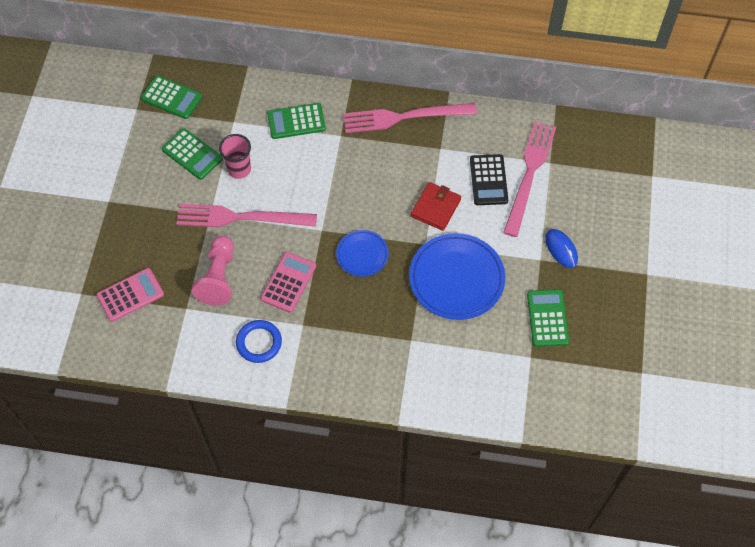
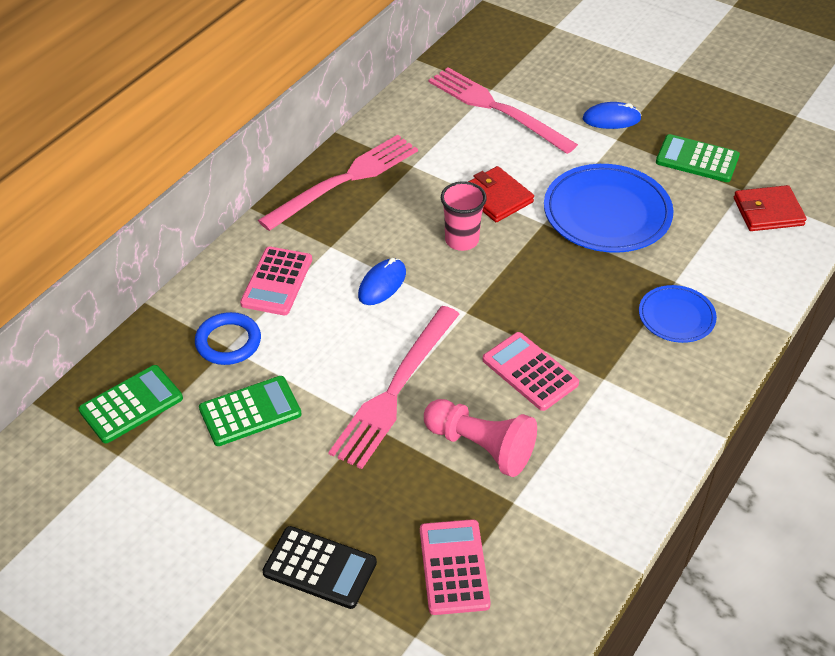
camera: 65 degrees left, 15 degrees down
pink cup [219,134,251,179] -> pink cup moved to [441,181,487,251]
blue ring [236,320,282,363] -> blue ring moved to [195,312,261,365]
green calculator [267,103,326,139] -> pink calculator [240,247,312,315]
blue plate [336,230,389,277] -> blue plate moved to [639,285,717,343]
pink fork [343,103,477,133] -> pink fork turned 150 degrees counterclockwise [258,135,418,231]
black calculator [470,154,508,205] -> black calculator moved to [262,526,377,609]
none -> blue mouse [358,258,406,305]
none -> red wallet [734,185,807,231]

